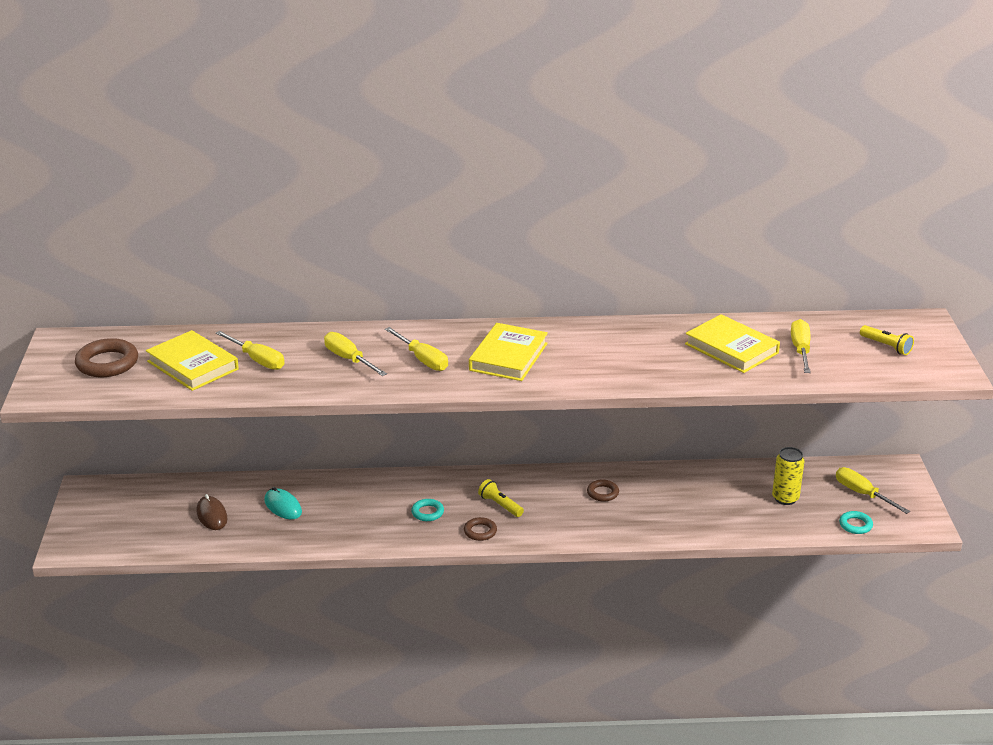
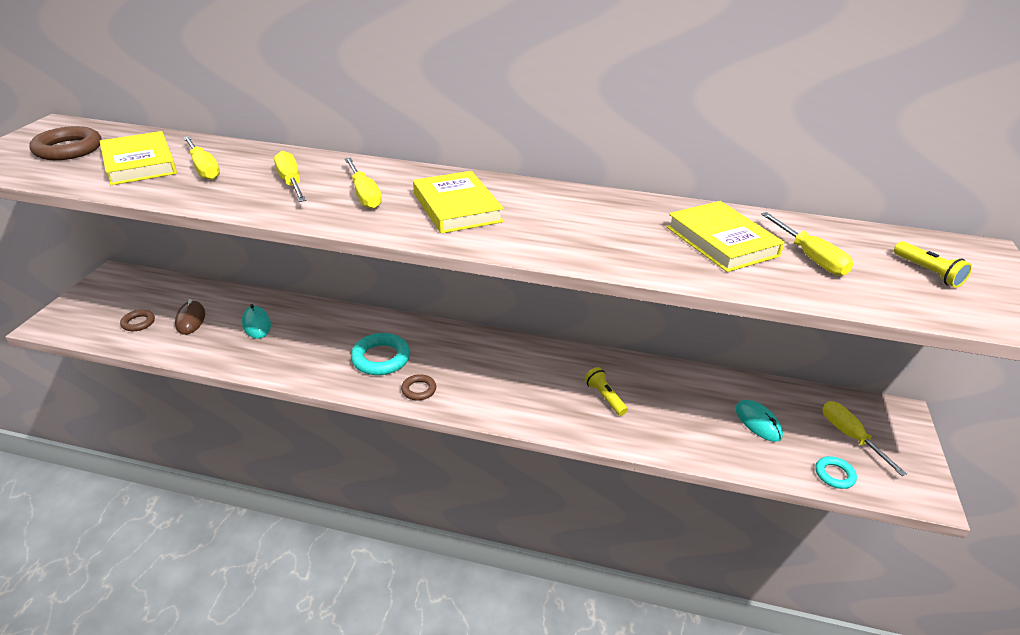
camera: 15 degrees right, 5 degrees up
turquoise ring [411,499,444,521] -> turquoise ring [351,333,410,375], size x1.77
yellow book [469,323,548,381] -> yellow book turned 60 degrees counterclockwise [413,171,504,234]
yellow flashlight [478,479,524,517] -> yellow flashlight moved to [585,367,628,416]
brown ring [587,479,619,502] -> brown ring moved to [120,310,155,331]
yellow can [772,447,804,505] -> turquoise mouse [736,400,783,442]
yellow screwdriver [791,319,811,373] -> yellow screwdriver turned 135 degrees clockwise [761,212,853,276]

